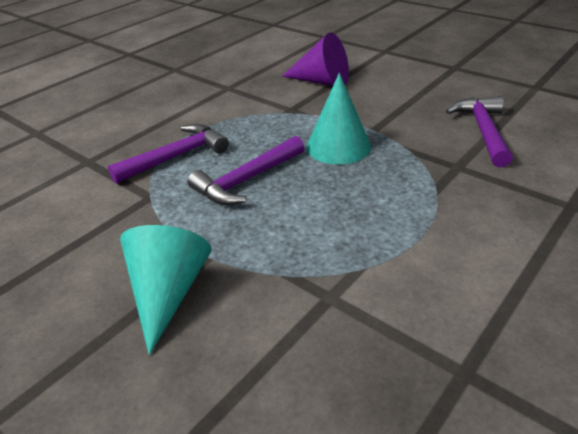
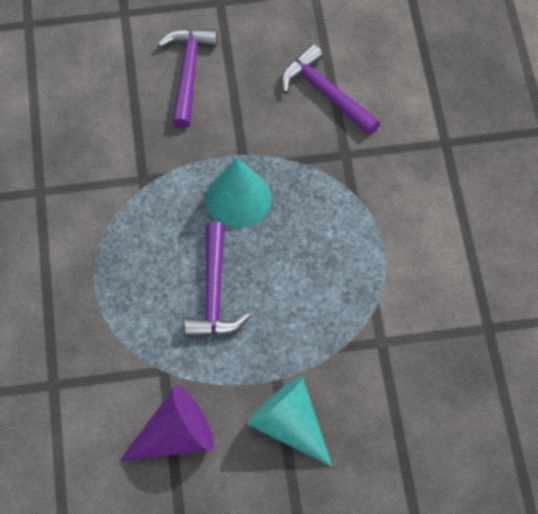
camera: 50 degrees left, 25 degrees up
purple hammer [108,124,229,184] -> purple hammer moved to [158,29,218,128]
purple cone [282,32,349,86] -> purple cone moved to [120,385,214,461]

